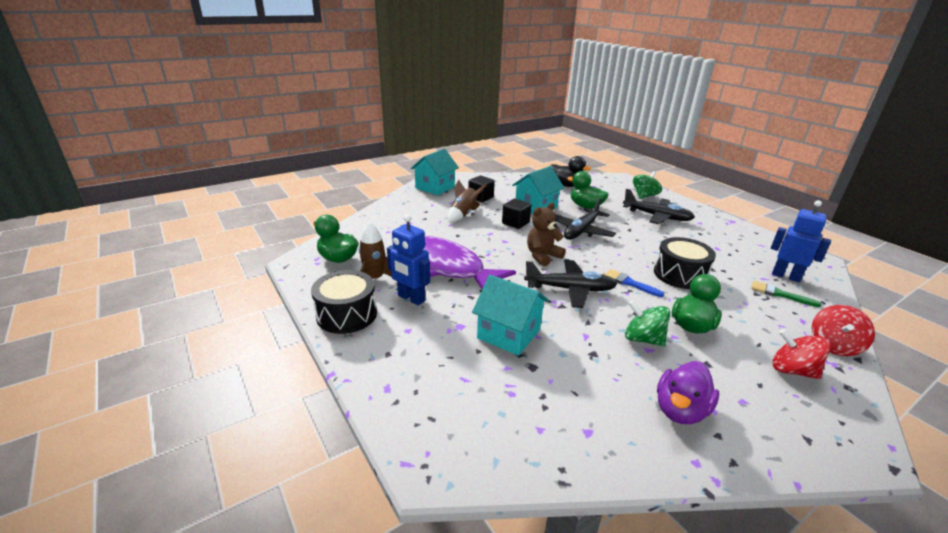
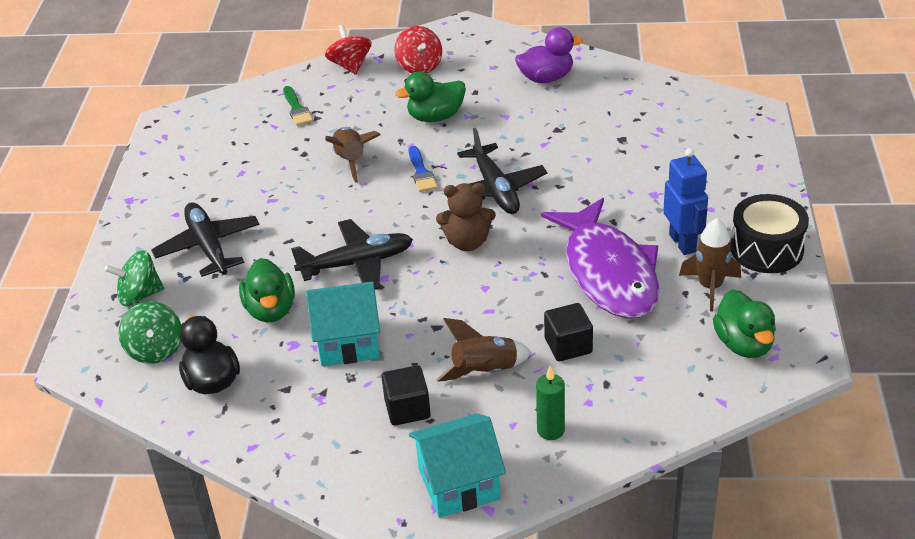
camera: 140 degrees left, 10 degrees up
turquoise house [472,275,549,356] -> none
black cube [502,199,532,229] -> black cube moved to [544,303,593,361]
black plane [524,260,617,308] -> black plane turned 150 degrees counterclockwise [447,128,547,214]
green spinning top [625,300,670,347] -> green spinning top moved to [119,302,181,364]
black drum [654,237,716,289] -> brown rocket [325,127,380,183]
blue robot [771,200,831,282] -> none
red spinning top [812,305,875,356] -> red spinning top turned 90 degrees counterclockwise [325,25,371,75]
none -> green candle [536,366,565,440]

